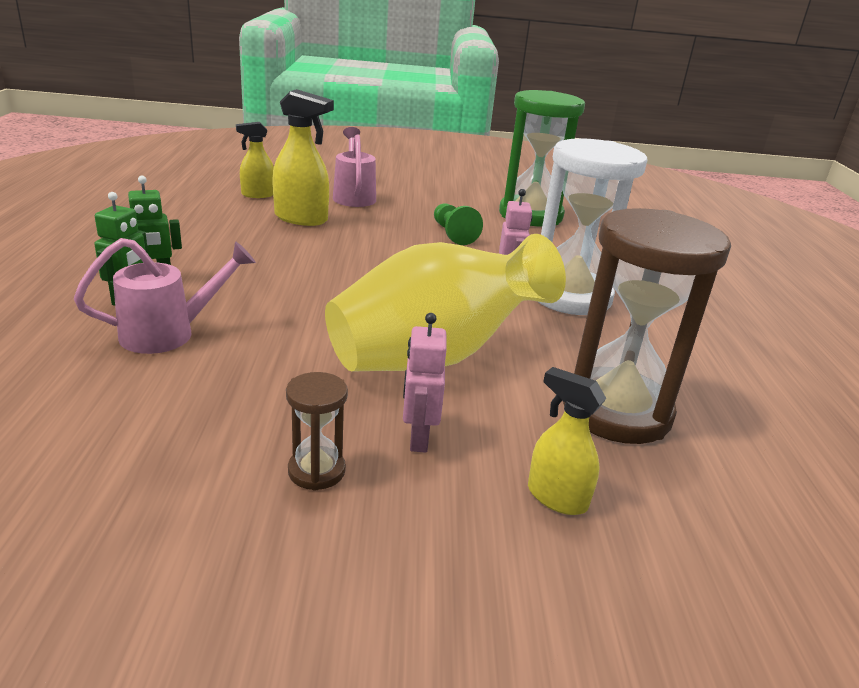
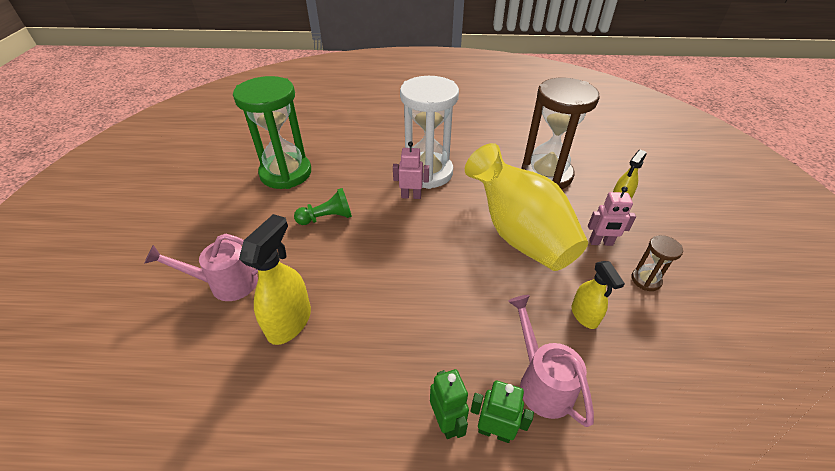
camera: 85 degrees left, 15 degrees up
yellow spray bottle [236,122,274,198] -> yellow spray bottle moved to [572,261,625,329]

